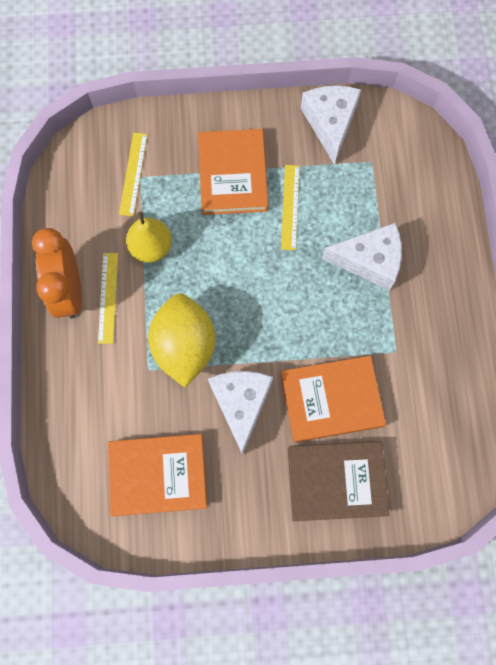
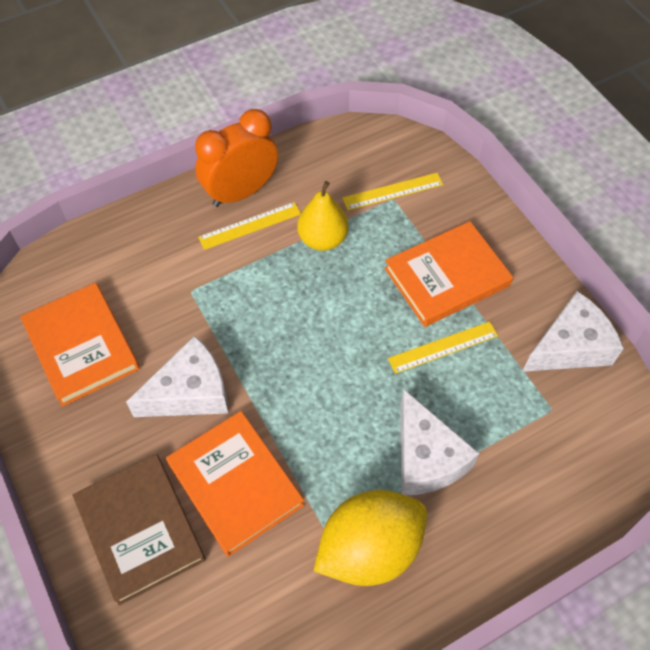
camera: 65 degrees right, 15 degrees down
yellow lemon [148,293,215,387] -> yellow lemon moved to [314,490,427,586]

